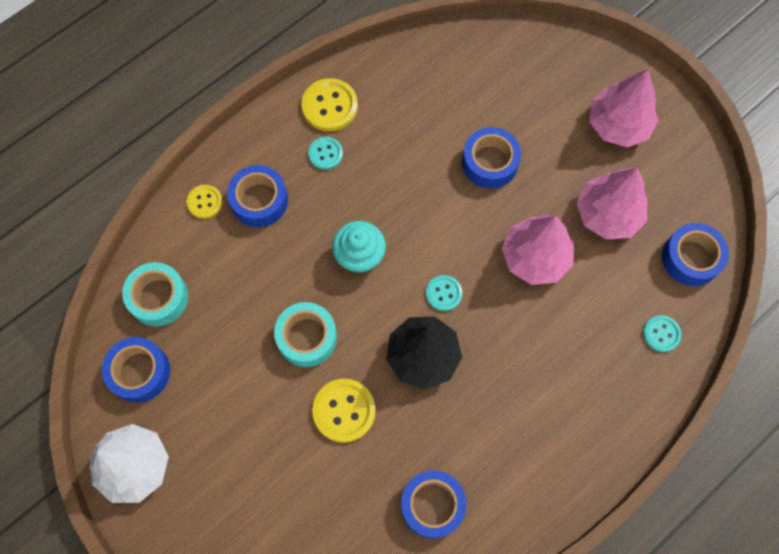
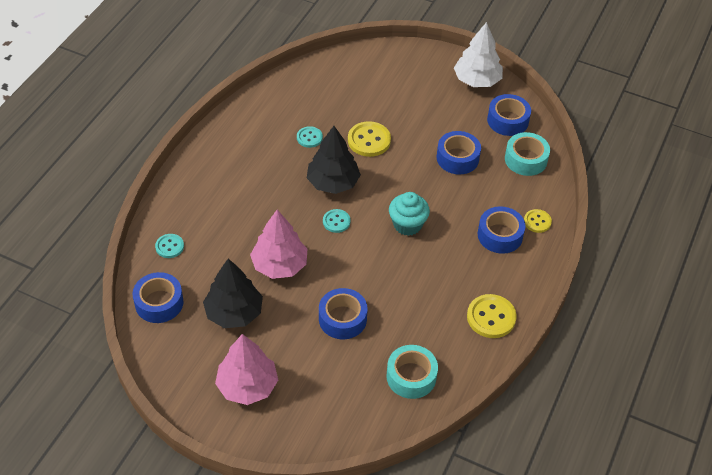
camera: 155 degrees right, 20 degrees down
turquoise tape [274,302,337,367] -> turquoise tape moved to [386,345,438,399]
turquoise button [308,137,343,170] -> turquoise button moved to [297,126,323,148]
blue tape [401,470,466,538] -> blue tape moved to [436,131,481,174]
pink tree [576,168,648,240] -> black tree [203,259,263,328]

